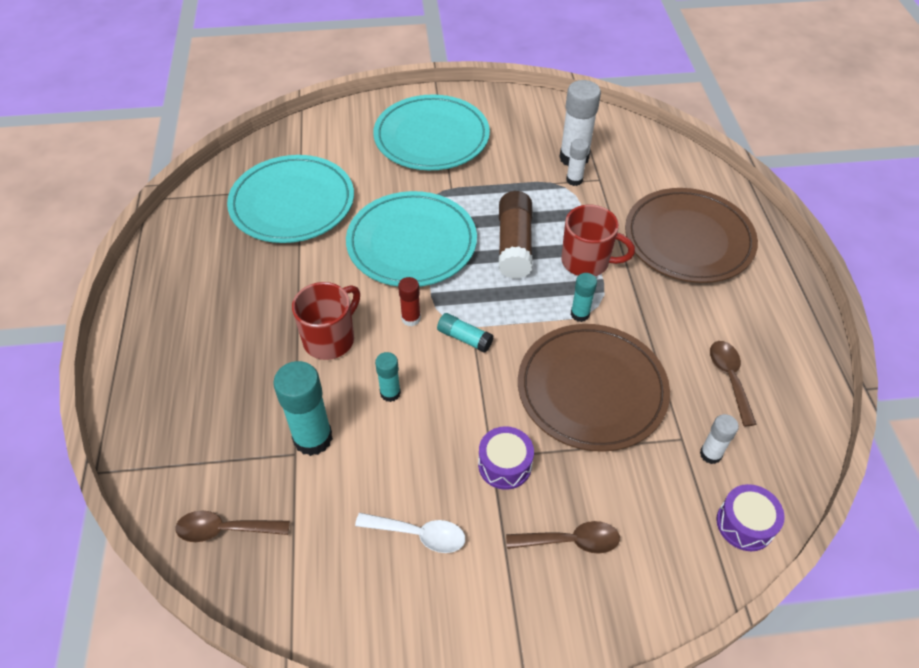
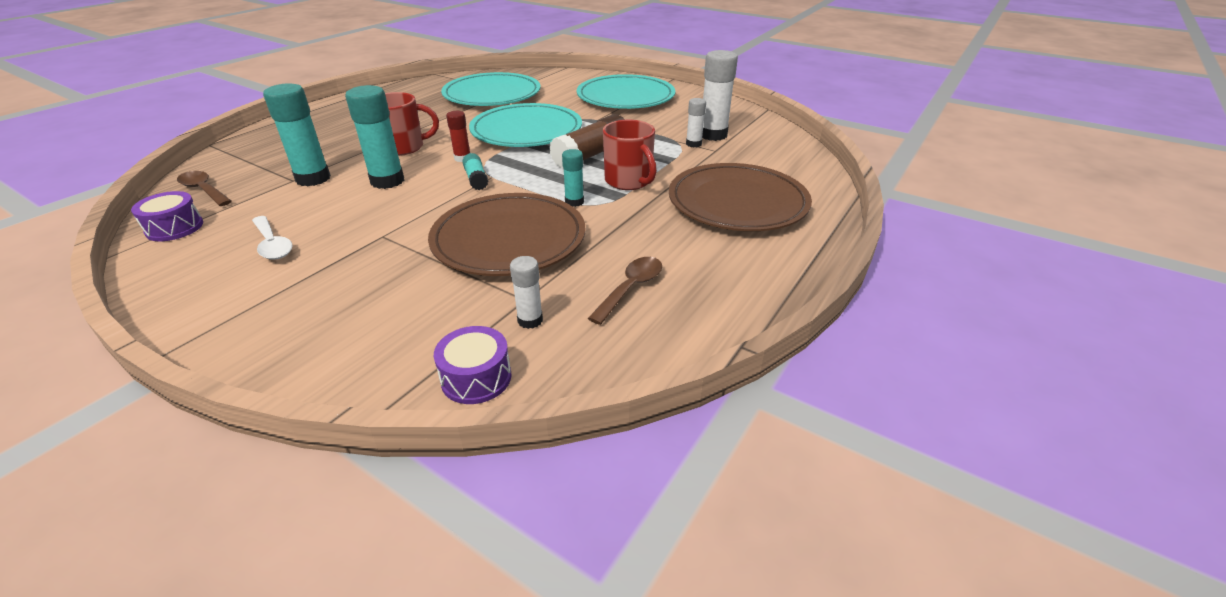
camera: 40 degrees right, 15 degrees down
turquoise glue stick [375,352,401,402] -> turquoise glue stick [345,85,405,189], size x1.82
purple drum [478,426,534,490] -> purple drum moved to [131,191,203,241]
brown spoon [506,521,620,554] -> none

